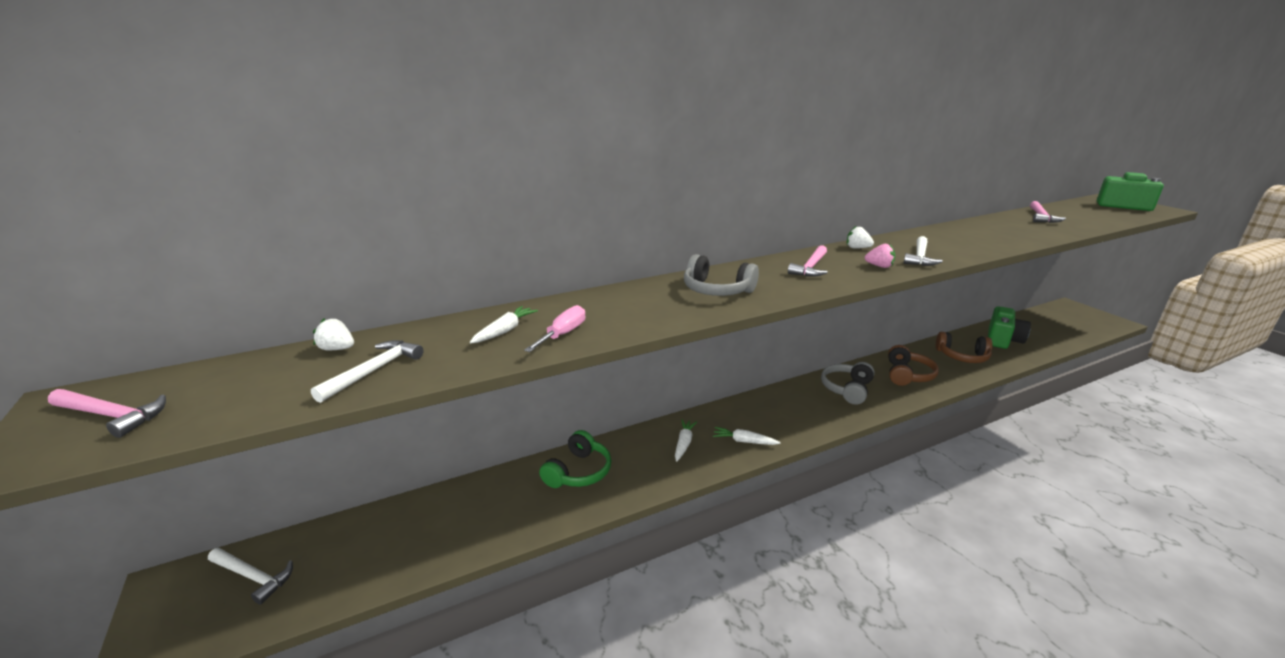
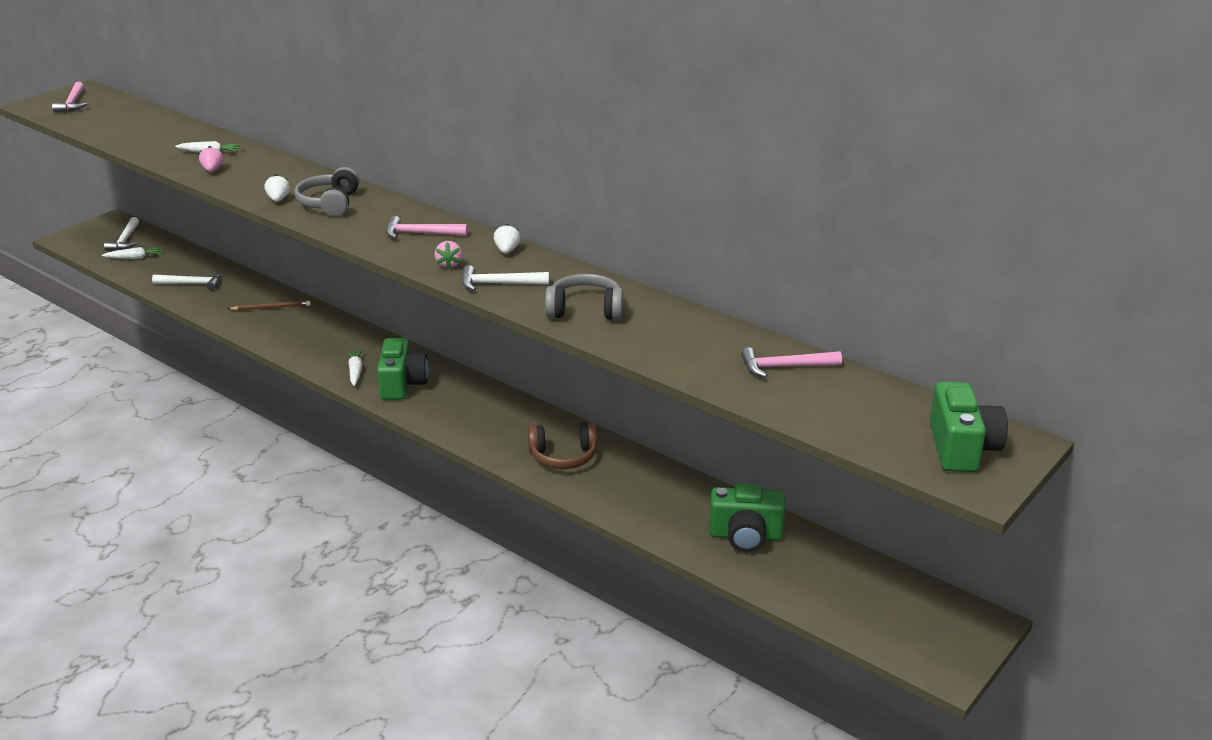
camera: 65 degrees right, 5 degrees up
white hammer [311,340,423,403] -> white hammer moved to [152,271,220,290]
white strawberry [313,318,354,350] -> white strawberry moved to [265,174,290,202]
pink screwdriver [524,305,585,352] -> pink strawberry [199,146,224,172]
green headphones [539,430,612,488] -> brown pencil [228,301,311,311]
white carrot [675,419,697,461] -> white carrot moved to [102,247,163,259]
grey headphones [821,362,875,405] -> grey headphones moved to [545,274,623,320]
brown headphones [936,332,993,363] -> none
none -> green camera [377,338,429,400]

